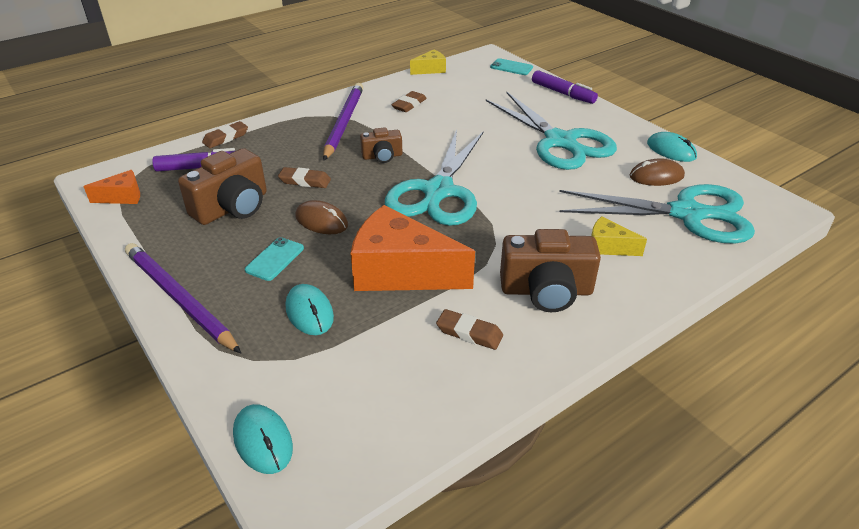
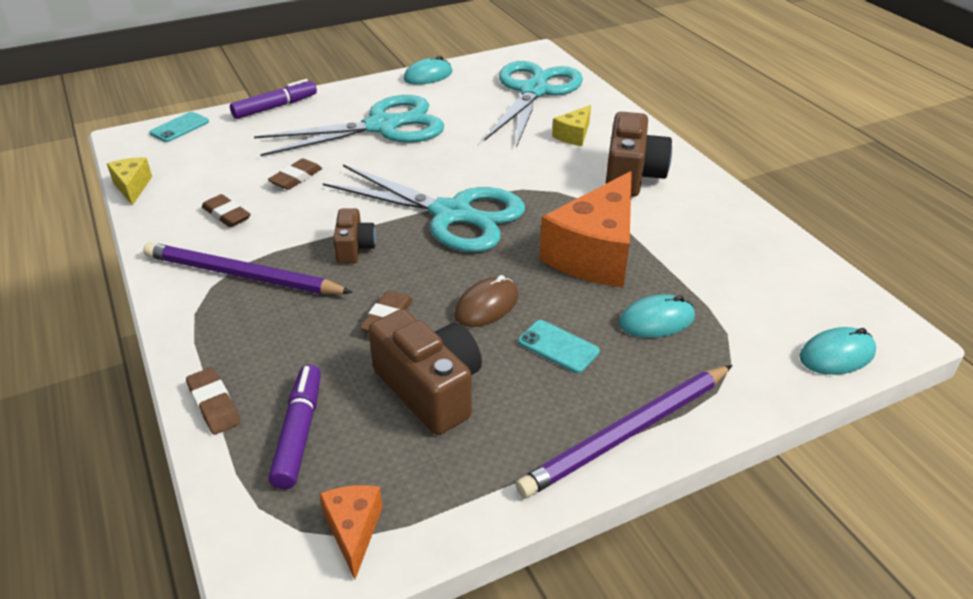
camera: 80 degrees left, 0 degrees up
brown eraser [436,309,503,350] -> brown eraser moved to [268,158,322,190]
brown mouse [630,158,685,186] -> none

